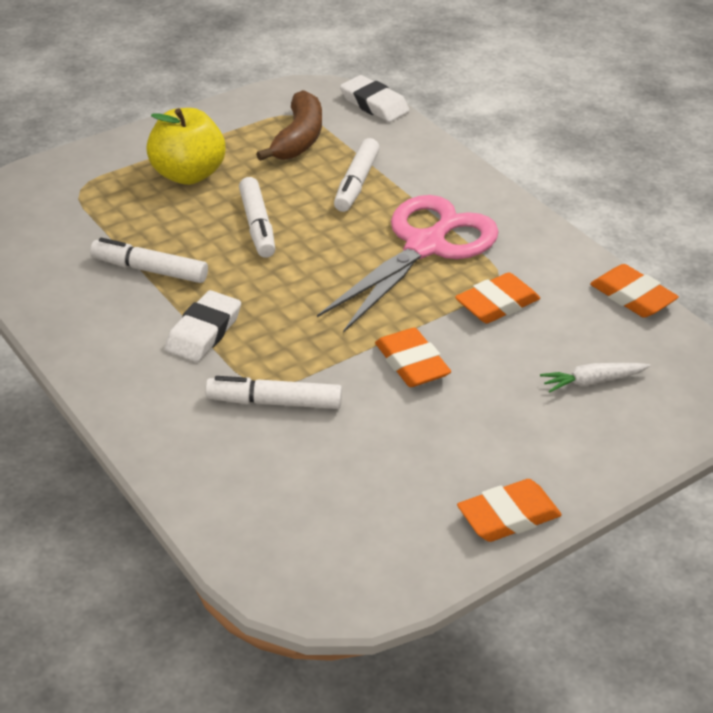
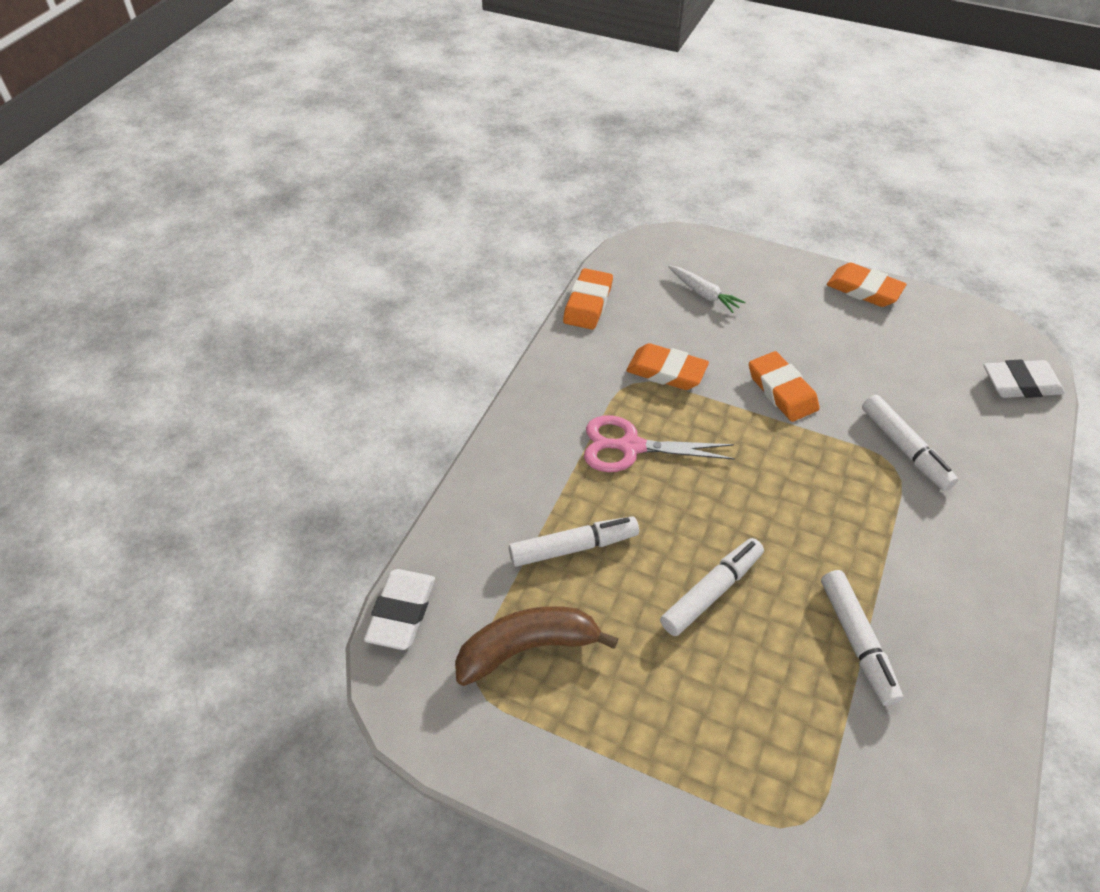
camera: 120 degrees left, 10 degrees up
yellow apple [146,108,226,185] -> none
white eraser [165,290,241,362] -> white eraser moved to [984,360,1065,398]
pink scissors [317,195,499,333] -> pink scissors [584,415,735,472], size x0.63
orange eraser [375,328,451,387] -> orange eraser turned 60 degrees counterclockwise [749,351,820,422]

